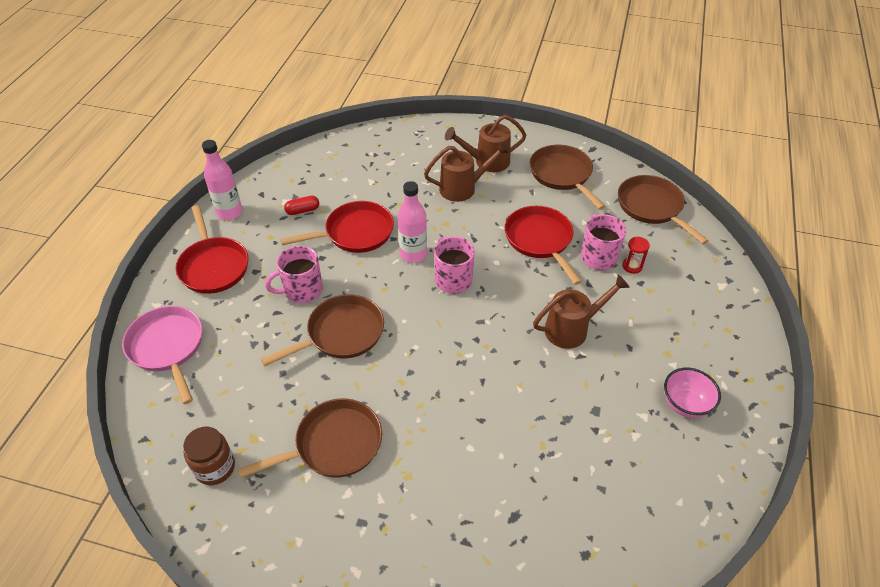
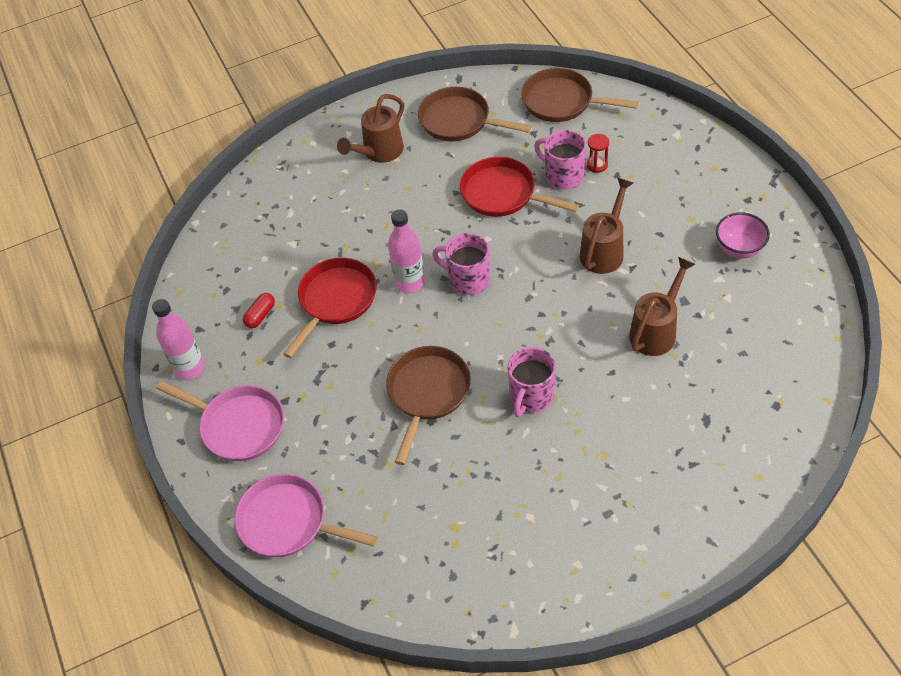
camera: 35 degrees left, 5 degrees up
red pan [175,205,248,294] -> pink pan [156,381,284,461]
brown jar [183,427,235,485] -> none
brown pan [238,398,382,478] -> none
pink mug [265,246,323,303] -> pink mug moved to [507,347,555,417]
brown watering can [424,141,510,202] -> brown watering can moved to [629,257,695,356]

